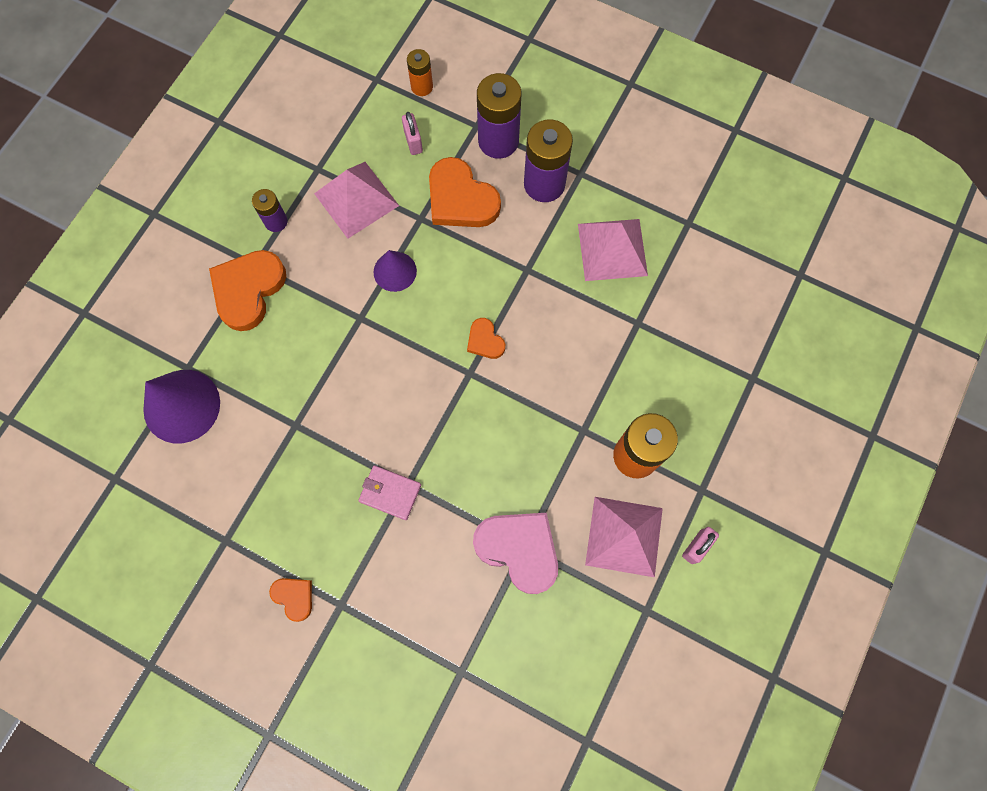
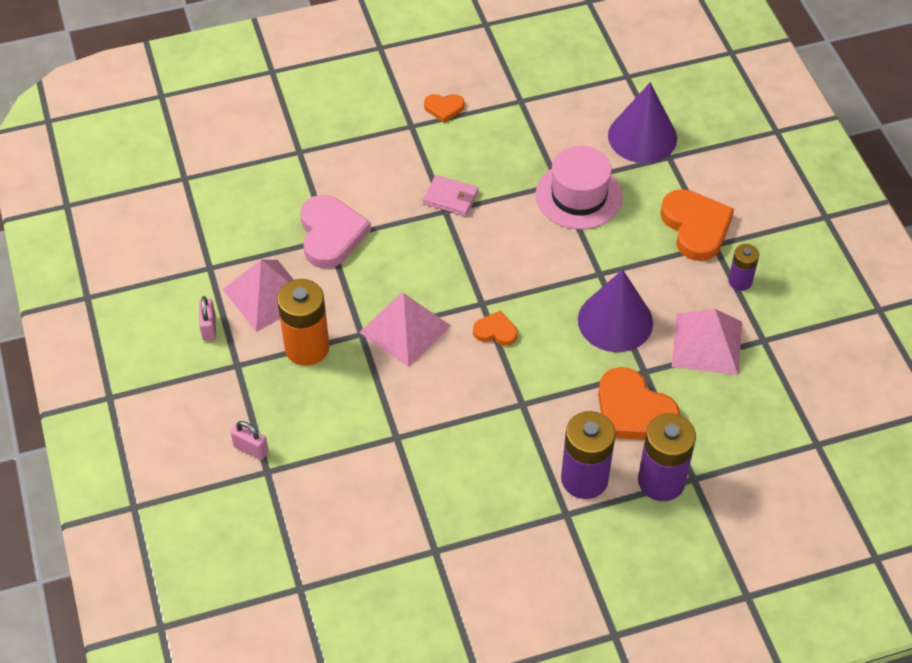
camera: 135 degrees right, 20 degrees down
pink wallet [358,465,421,520] -> pink wallet turned 45 degrees clockwise [423,175,479,216]
purple cone [373,250,417,292] -> purple cone [578,269,653,352], size x1.69
pink padlock [402,112,423,155] -> pink padlock moved to [230,421,269,460]
orange battery [407,49,433,96] -> none
orange heart [429,157,501,227] -> orange heart turned 135 degrees counterclockwise [598,367,680,440]
pink heart [473,513,558,594] -> pink heart turned 90 degrees counterclockwise [300,195,371,268]
pink pyramid [578,219,648,281] -> pink pyramid moved to [359,292,451,367]
none -> pink hat [536,146,623,229]

